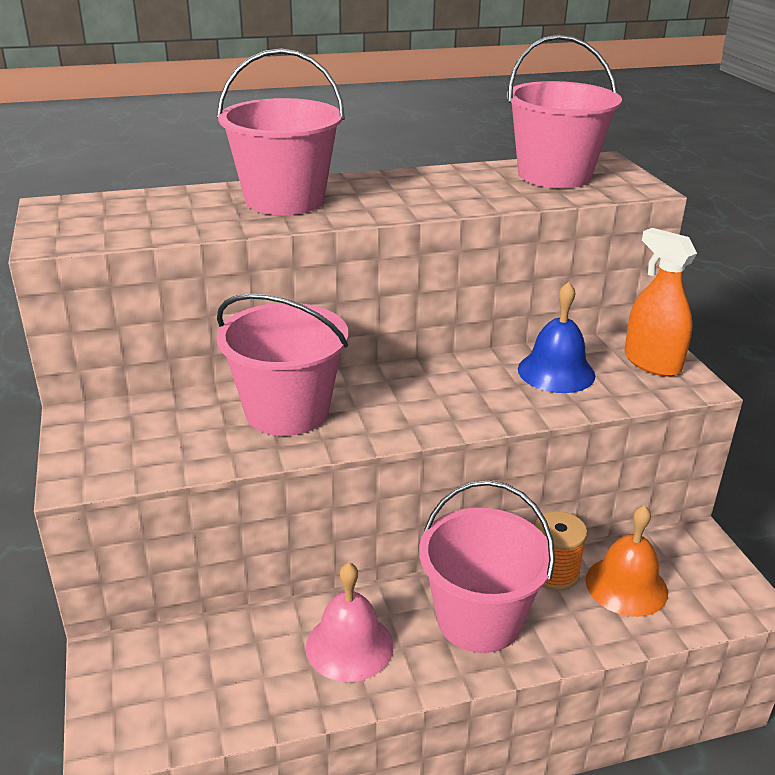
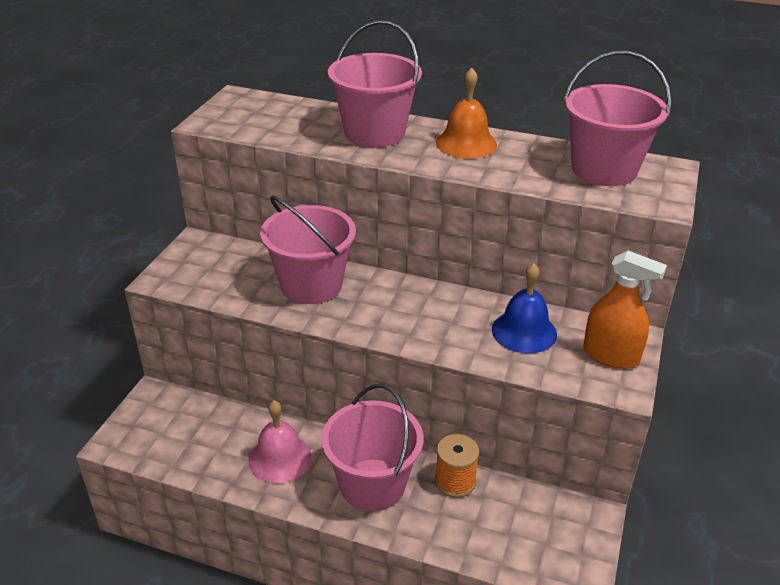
camera: 35 degrees right, 5 degrees up
orange bell [586,505,668,617] -> orange bell moved to [436,68,497,159]
orange spray bottle [624,228,697,377] -> orange spray bottle turned 120 degrees clockwise [583,251,667,369]

